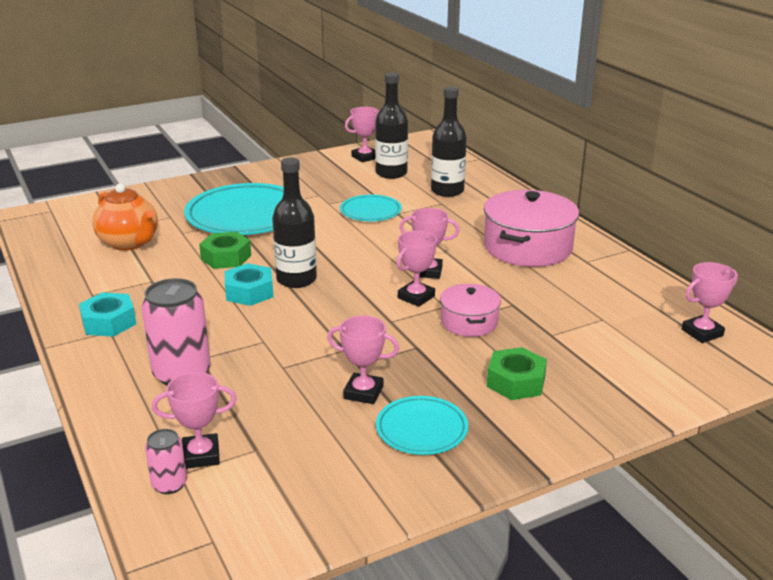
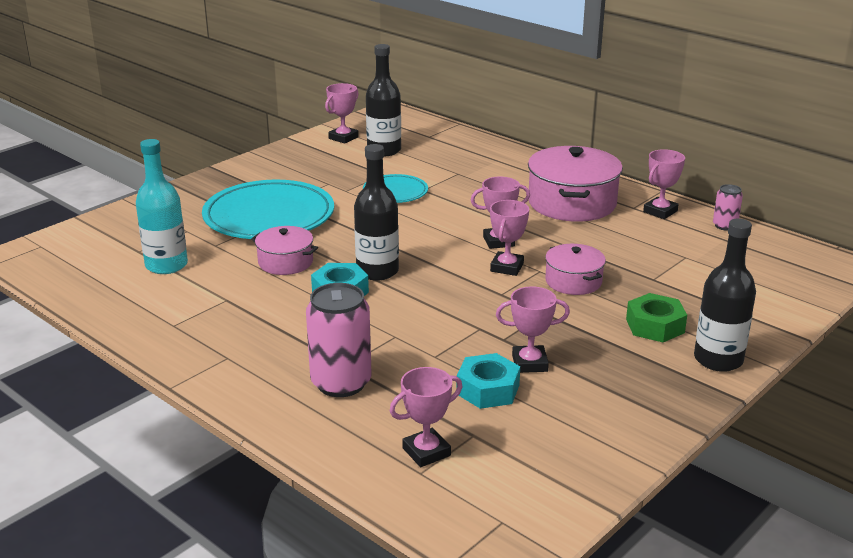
camera: 20 degrees left, 0 degrees up
turquoise nut [79,292,136,337] -> turquoise nut moved to [457,353,520,409]
orange teapot [92,184,158,251] -> turquoise bottle [136,139,188,274]
pink can [145,429,187,494] -> pink can moved to [713,184,743,231]
green nut [199,232,251,269] -> pink pot [251,226,318,275]
turquoise plate [376,396,468,455] -> none
black bottle [431,86,467,197] -> black bottle moved to [694,219,756,372]
pink trophy [682,262,738,343] -> pink trophy moved to [643,149,685,219]

